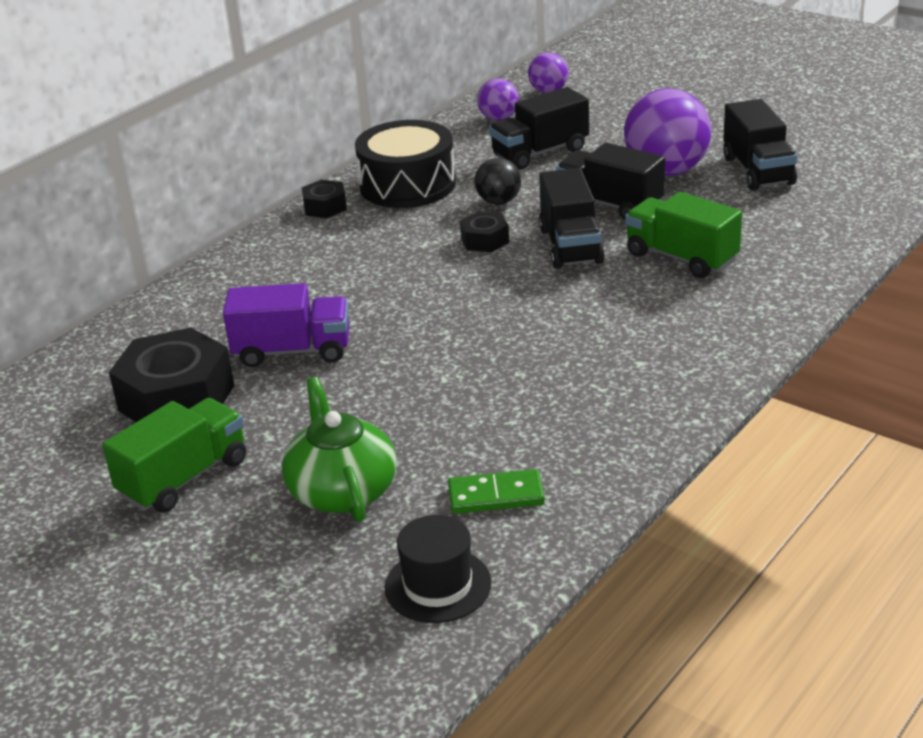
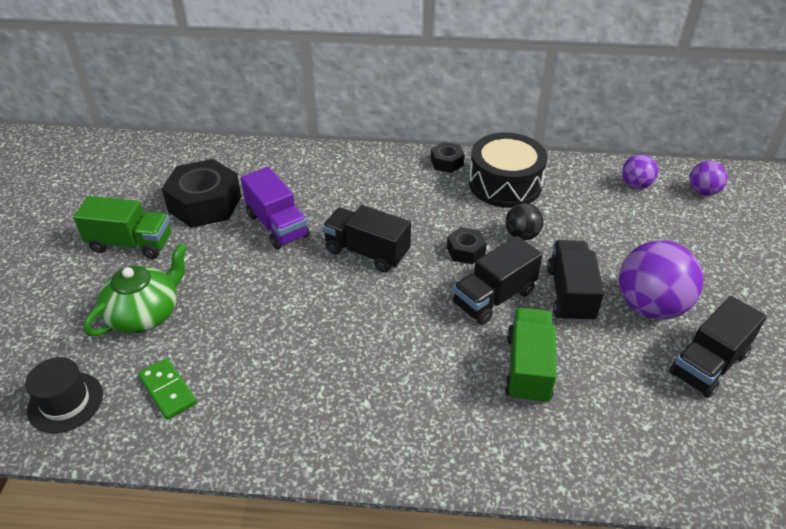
camera: 55 degrees right, 10 degrees up
black truck [489,87,589,170] -> black truck moved to [322,205,411,272]

